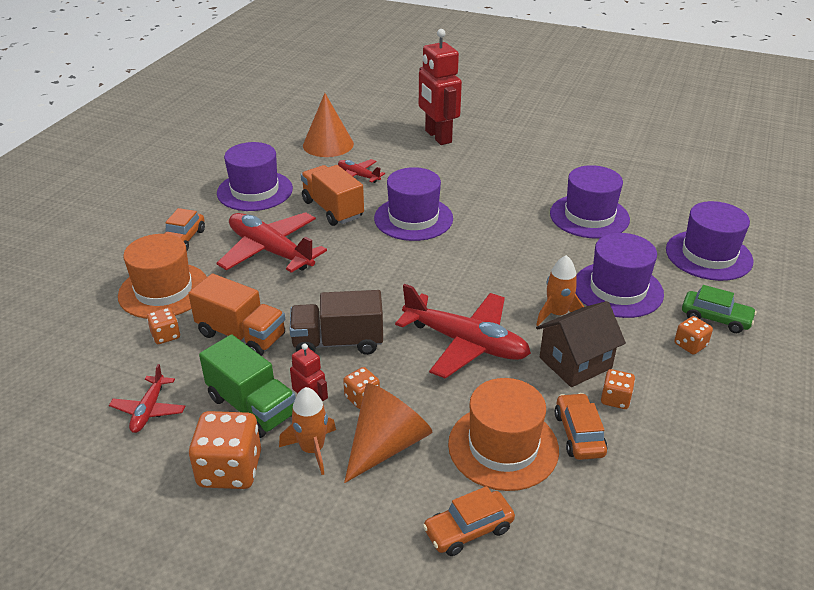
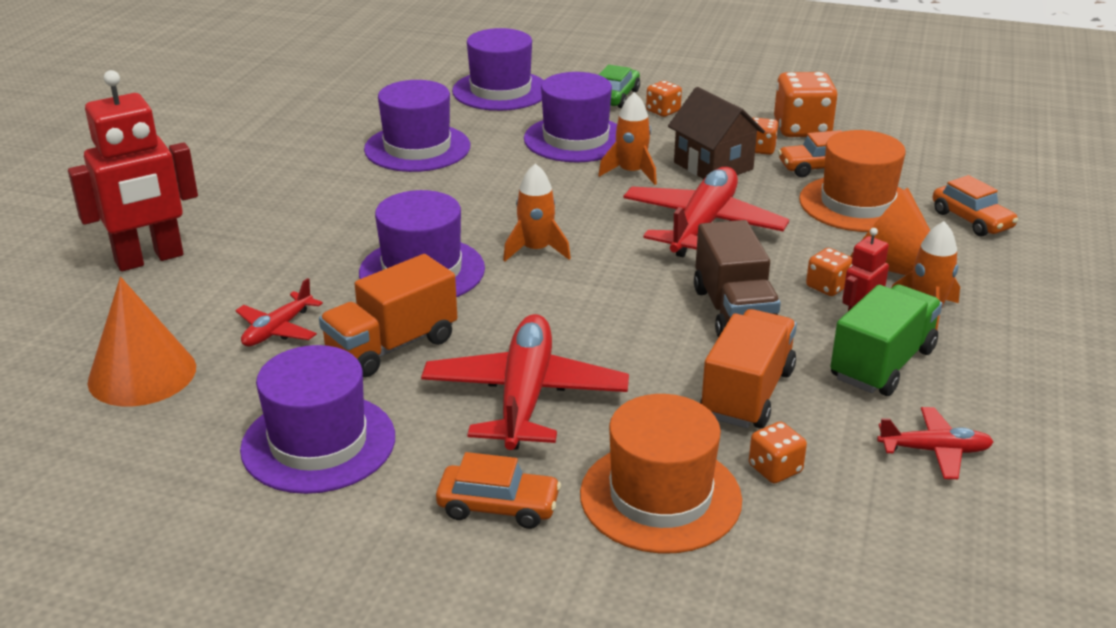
camera: 95 degrees left, 5 degrees down
orange dice [189,411,261,489] -> orange dice moved to [774,72,838,137]
red plane [216,212,327,273] -> red plane turned 150 degrees clockwise [421,314,629,450]
none -> orange rocket [503,163,571,262]

